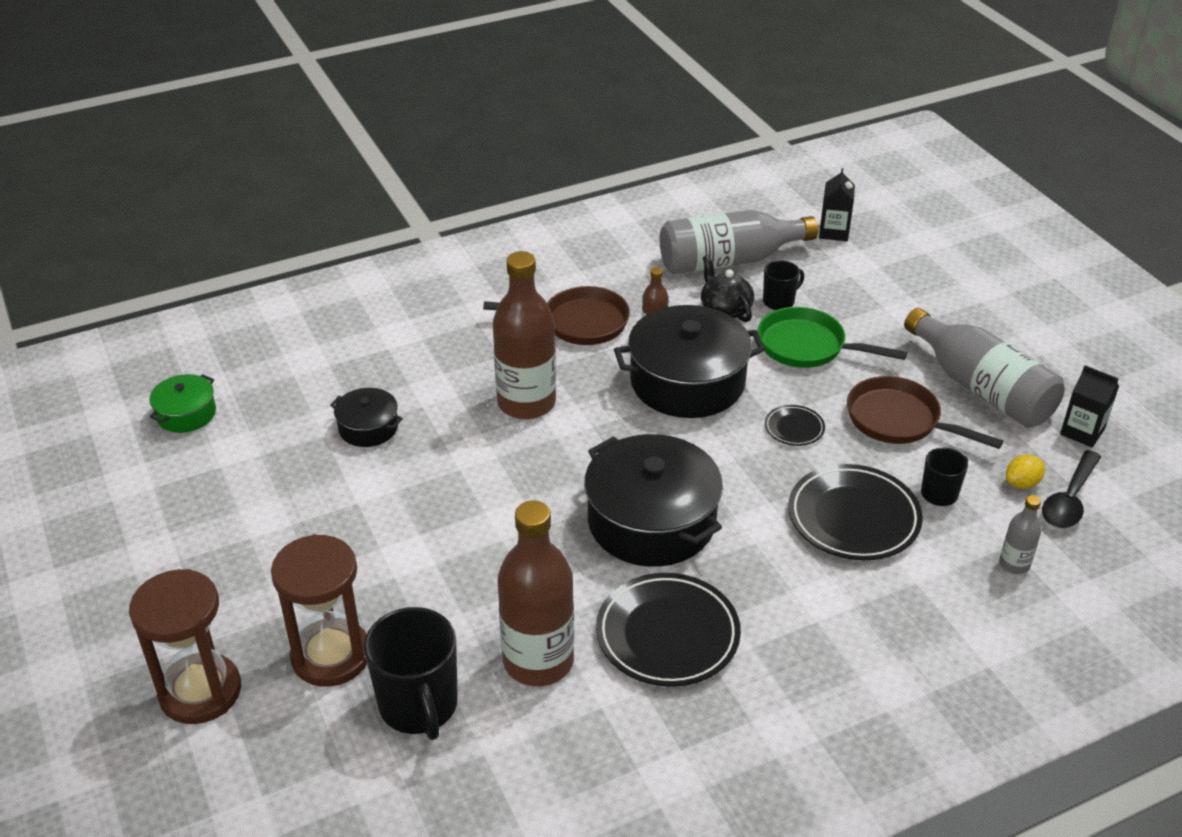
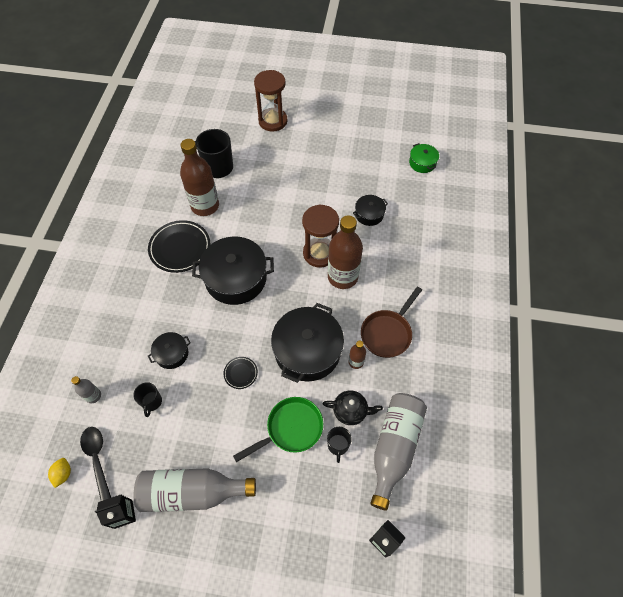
camera: 125 degrees right, 20 degrees up
brown hourglass [271,534,367,687] -> brown hourglass moved to [302,204,339,268]
black plate [788,464,923,560] -> black pot [148,332,191,369]
brown pan [847,376,1003,449] -> none
yellow lemon [1006,455,1045,489] -> yellow lemon moved to [48,458,71,488]

